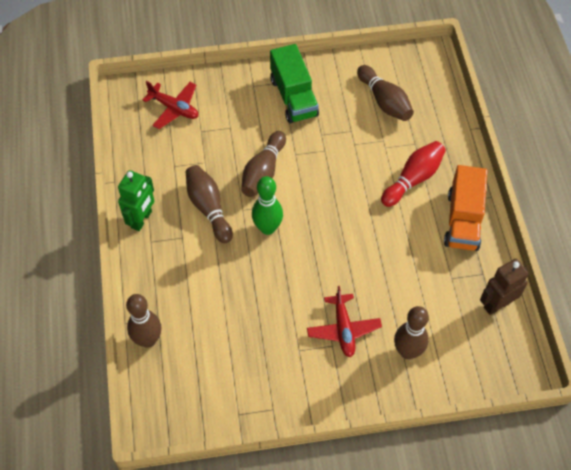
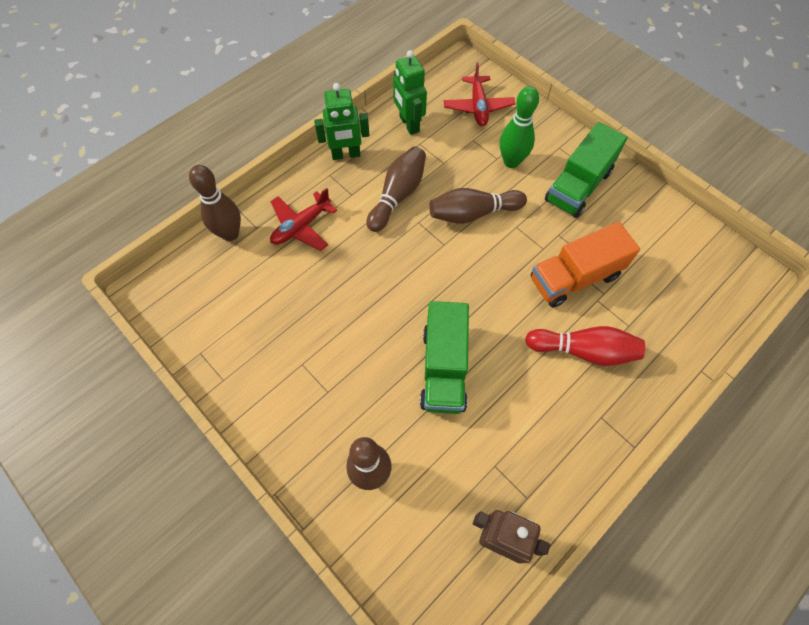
camera: 55 degrees right, 5 degrees up
green bowling pin [252,176,283,235] -> green bowling pin moved to [500,86,539,168]
red plane [307,286,382,357] -> red plane moved to [270,188,337,251]
brown bowling pin [357,65,414,121] -> none
orange truck [444,165,488,251] -> orange truck moved to [531,222,640,308]
none -> green robot [393,50,427,135]
none -> green truck [420,301,469,414]

